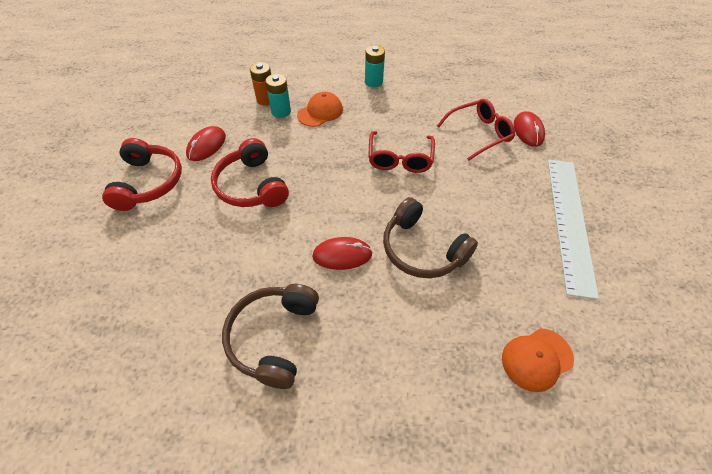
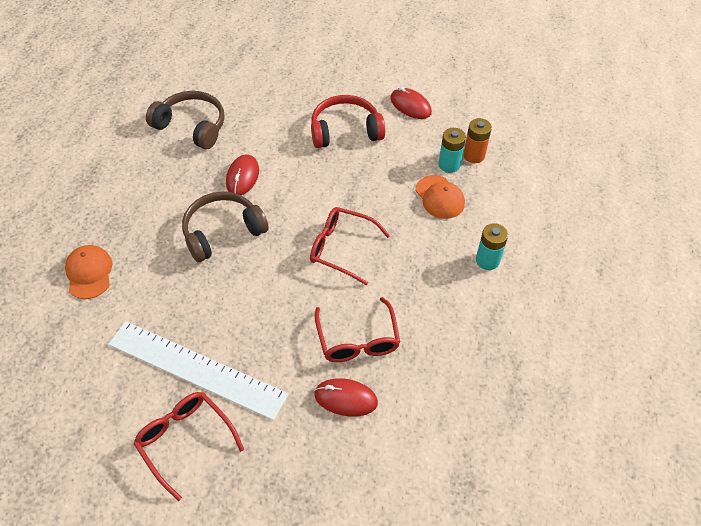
camera: 105 degrees right, 0 degrees up
red headphones [102,138,182,211] -> none
none -> red glasses [133,392,244,501]

